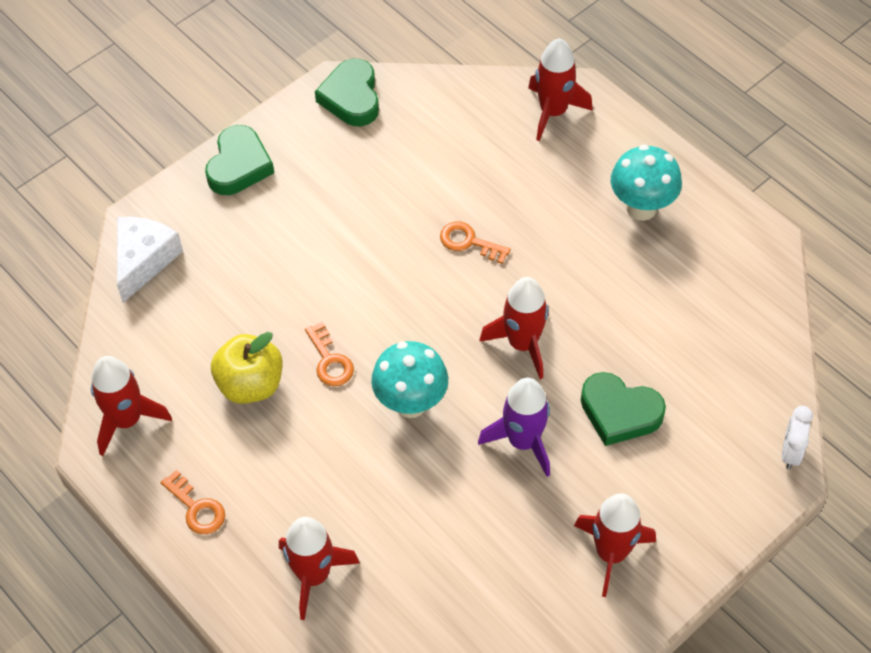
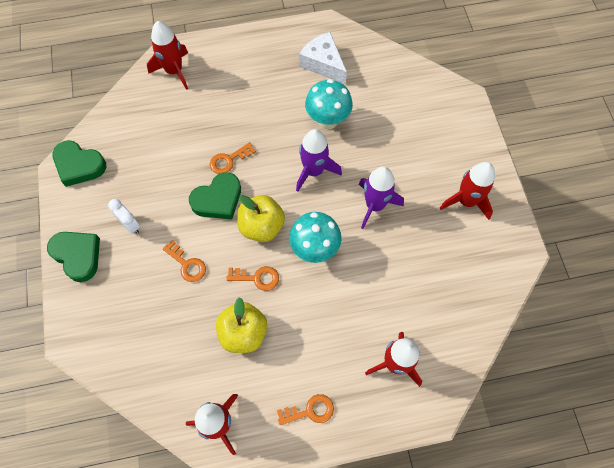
camera: 60 degrees left, 10 degrees up
white cheese [117,217,183,303] -> white cheese moved to [299,32,347,84]
red rocket [479,277,549,379] -> purple rocket [296,129,342,192]
green heart [581,372,666,446] -> green heart moved to [189,172,241,219]
turquoise mushroom [611,145,682,221] -> turquoise mushroom moved to [305,79,353,130]
white clock [782,406,813,469] -> white clock moved to [108,199,140,234]
none -> orange key [163,240,206,282]
none -> yellow apple [237,195,285,242]

